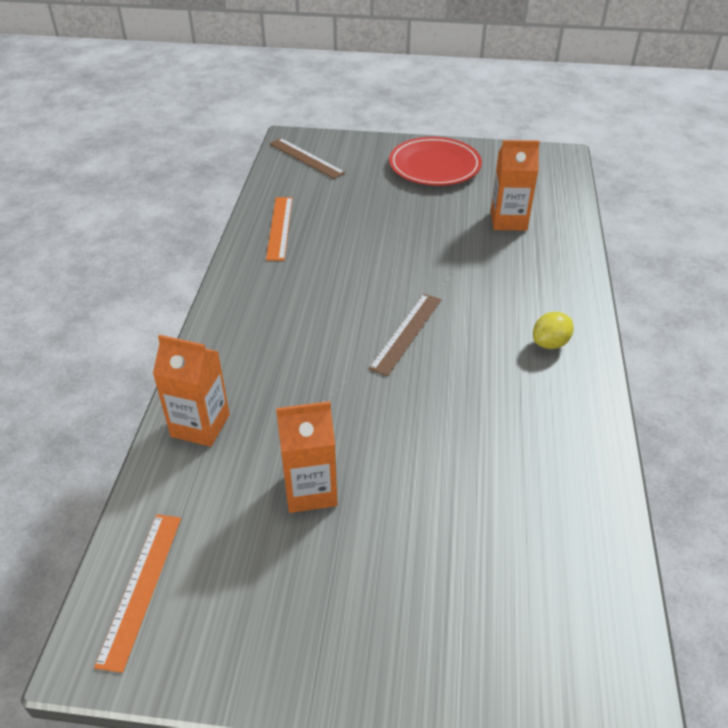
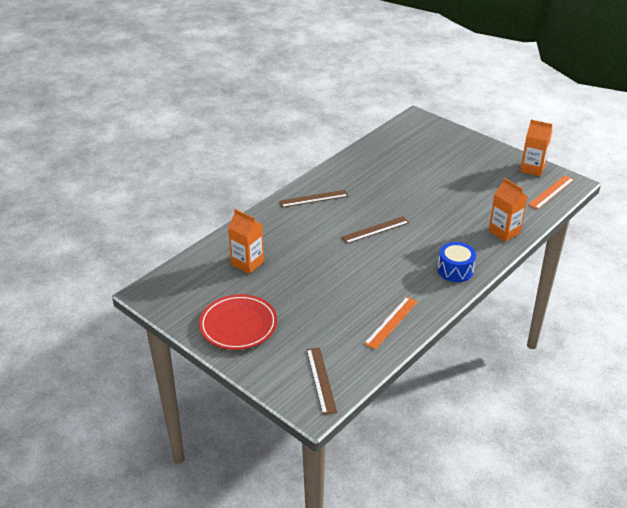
camera: 145 degrees left, 5 degrees down
orange carton [276,401,338,513] -> orange carton moved to [520,120,552,176]
yellow lemon [533,312,574,349] -> brown ruler [279,190,348,207]
none -> blue drum [438,242,476,282]

